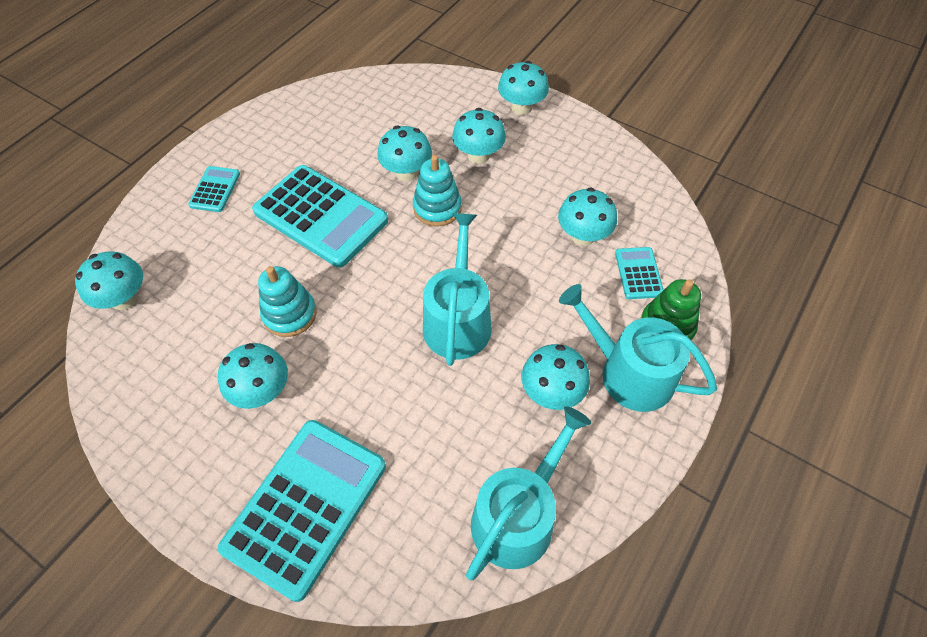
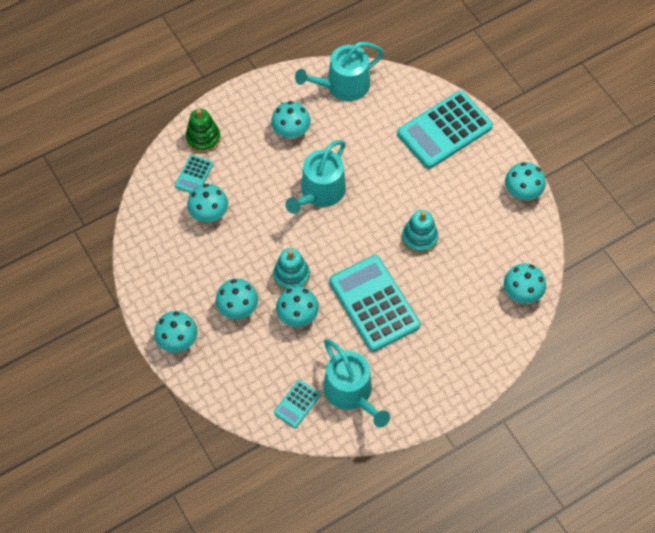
camera: 155 degrees left, 5 degrees up
turquoise calculator [188,166,240,212] -> turquoise calculator moved to [274,380,320,428]
turquoise mushroom [218,343,288,409] -> turquoise mushroom moved to [505,162,546,200]
turquoise watering can [559,284,717,412] -> turquoise watering can moved to [323,339,390,427]

